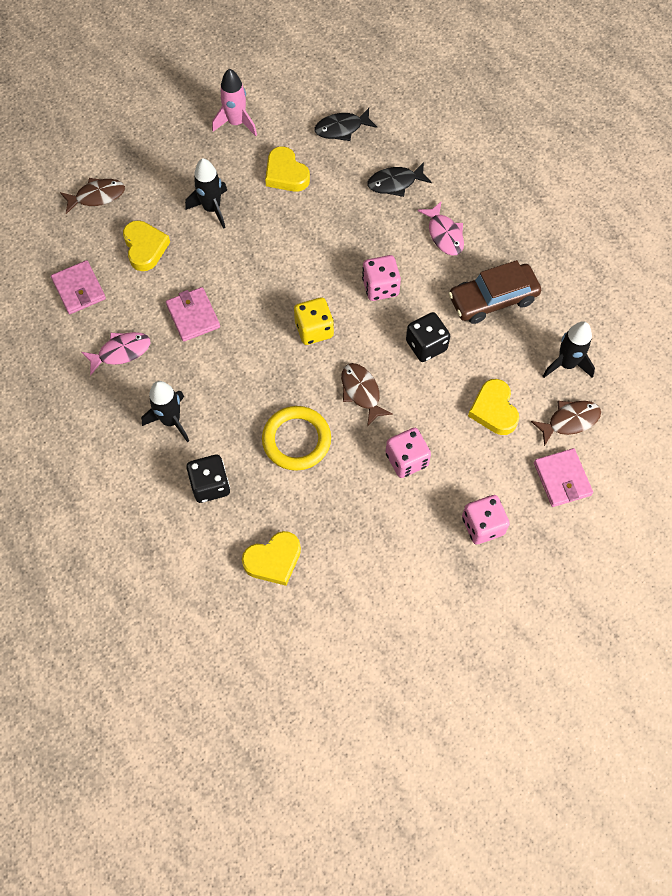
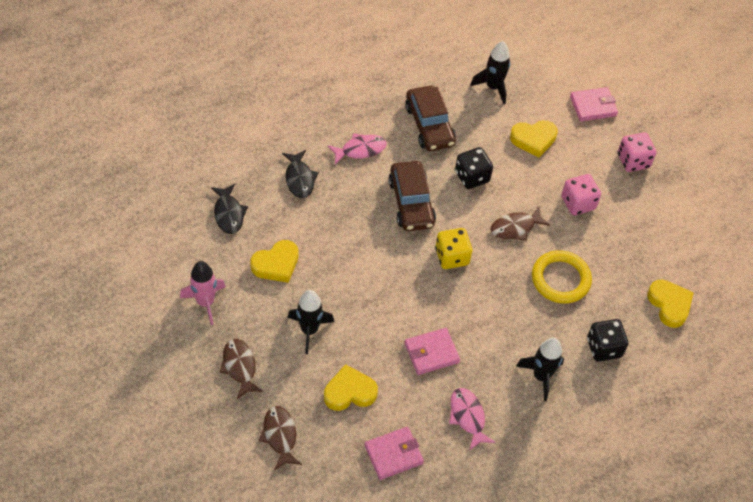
camera: 90 degrees left, 10 degrees down
pink dice [362,255,401,301] -> brown car [388,161,436,231]
brown fish [531,401,601,446] -> brown fish moved to [220,339,263,399]

